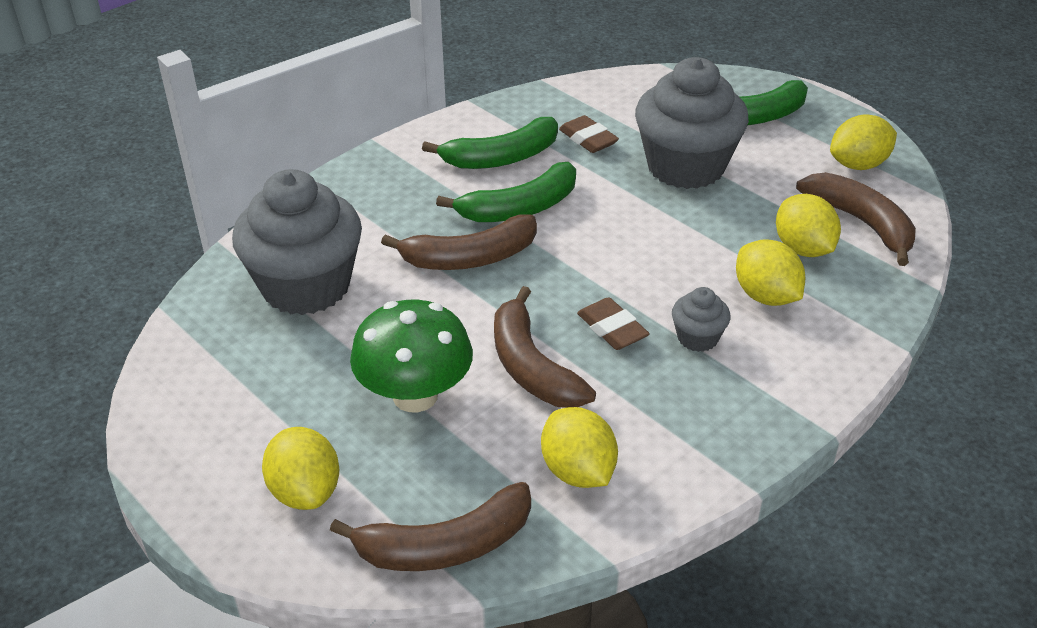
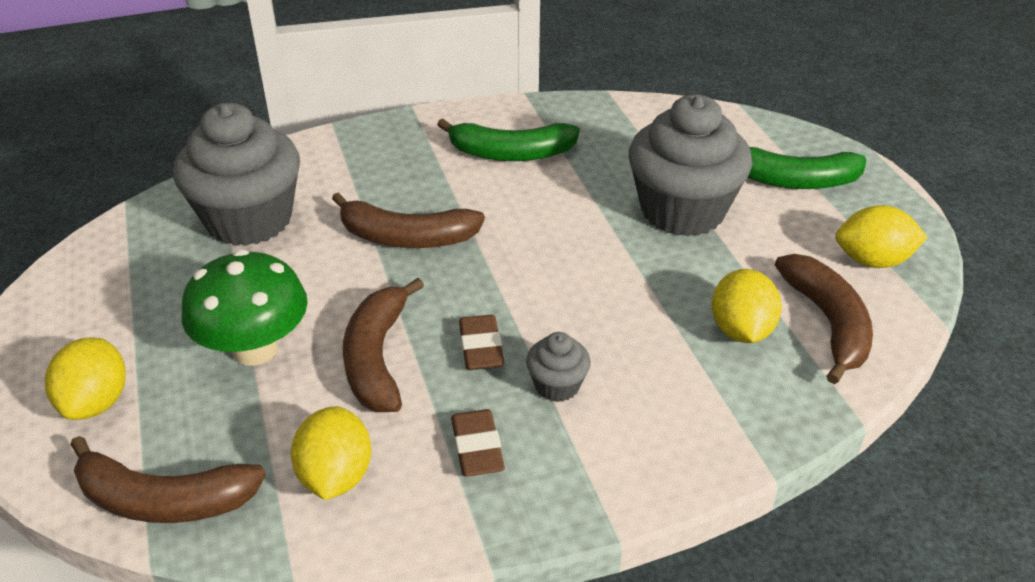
camera: 25 degrees right, 0 degrees up
green banana [436,162,576,222] -> none
brown eraser [559,115,619,153] -> brown eraser moved to [451,409,505,477]
yellow lemon [736,239,805,306] -> none

